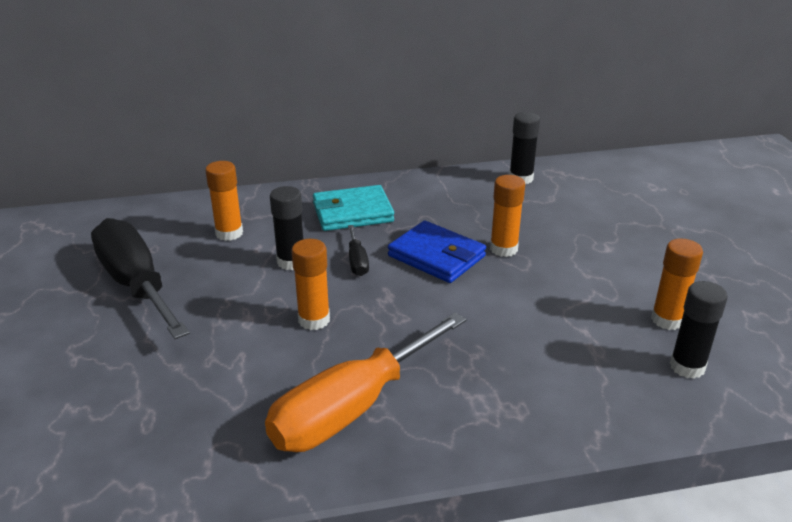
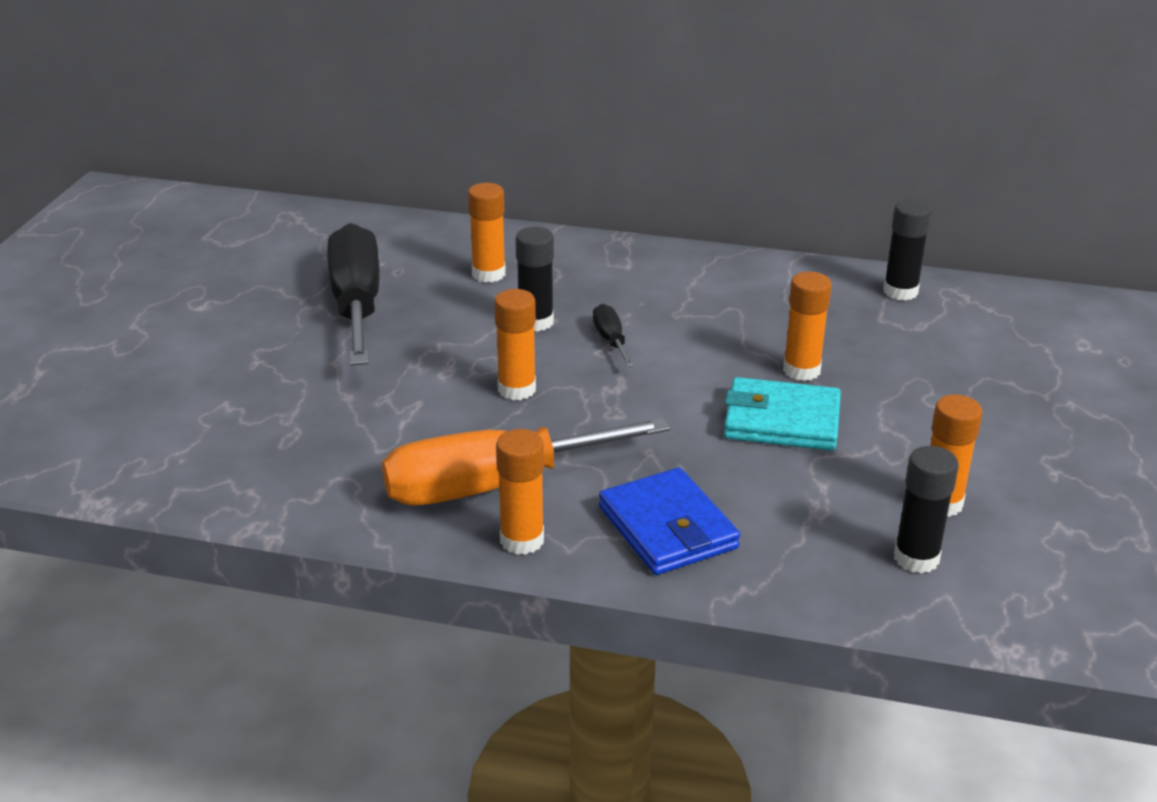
camera: 25 degrees right, 0 degrees up
turquoise wallet [313,185,394,231] -> turquoise wallet moved to [724,377,841,451]
black screwdriver [348,225,369,276] -> black screwdriver turned 150 degrees clockwise [593,304,634,367]
blue wallet [388,221,486,283] -> blue wallet moved to [599,468,740,575]
none -> orange glue stick [496,429,544,555]

